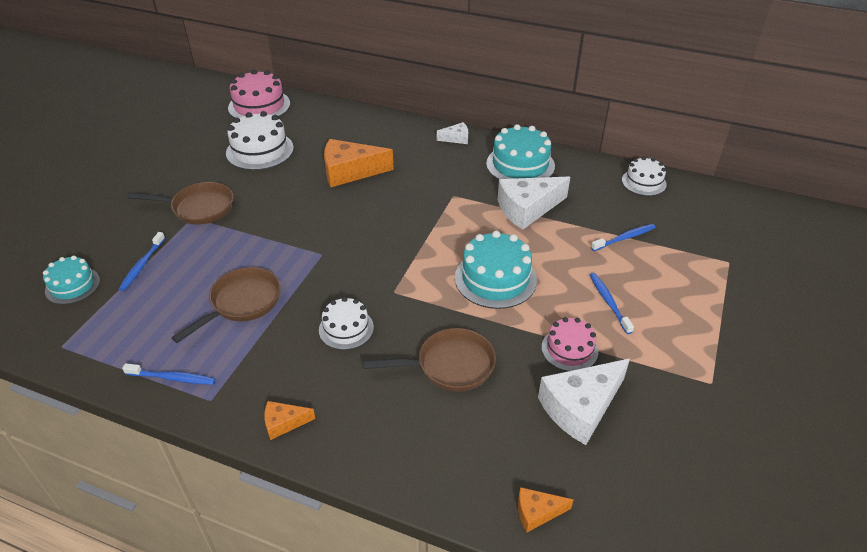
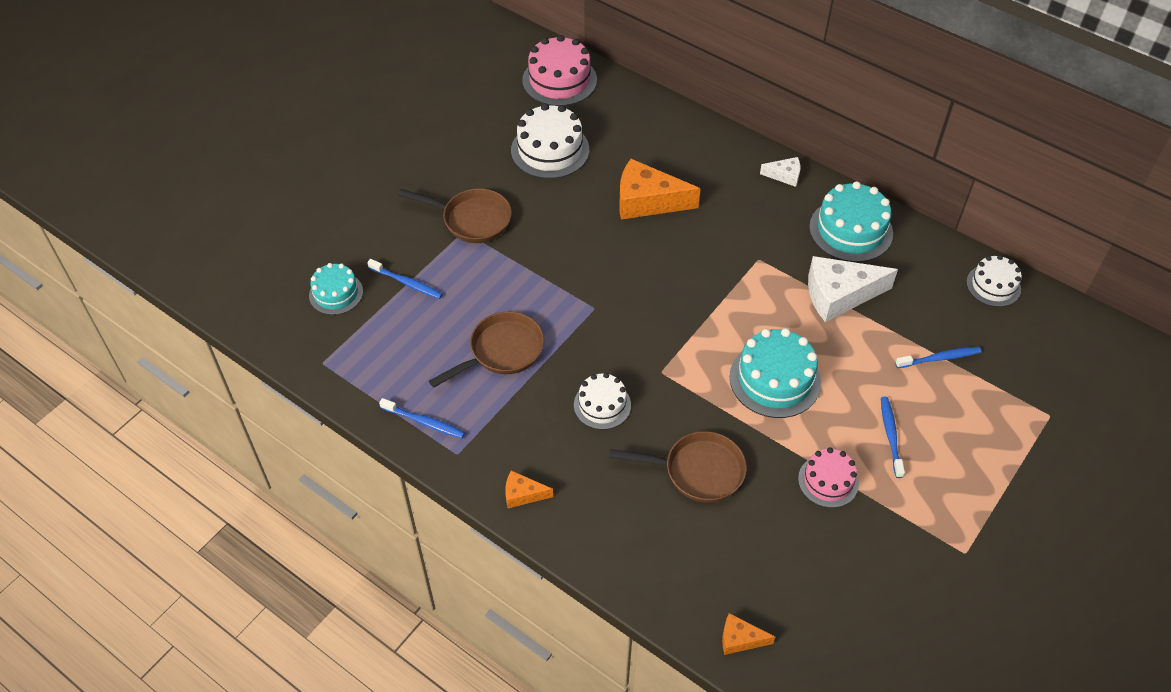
camera: 15 degrees right, 10 degrees up
blue toothbrush [119,232,165,291] -> blue toothbrush turned 90 degrees counterclockwise [367,259,443,299]
white cheese [538,359,630,445] -> none

